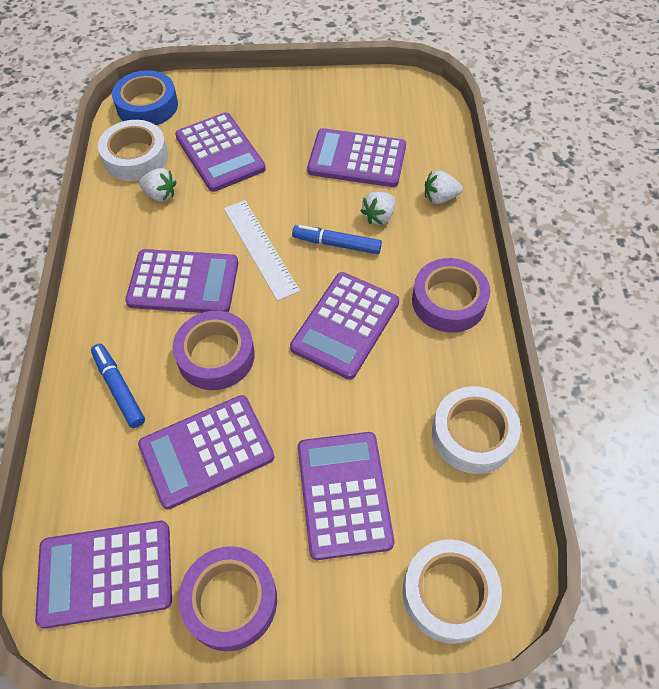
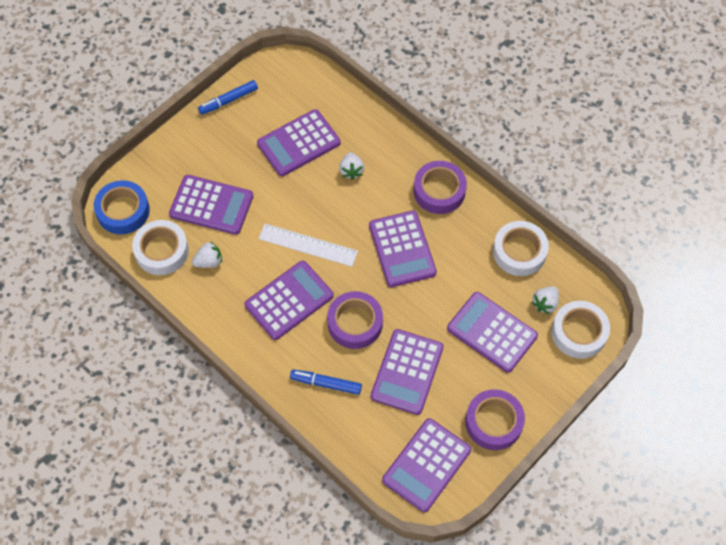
camera: 45 degrees left, 5 degrees up
blue marker [292,225,382,254] -> blue marker moved to [198,80,258,115]
white strawberry [425,170,463,204] -> white strawberry moved to [532,287,559,314]

